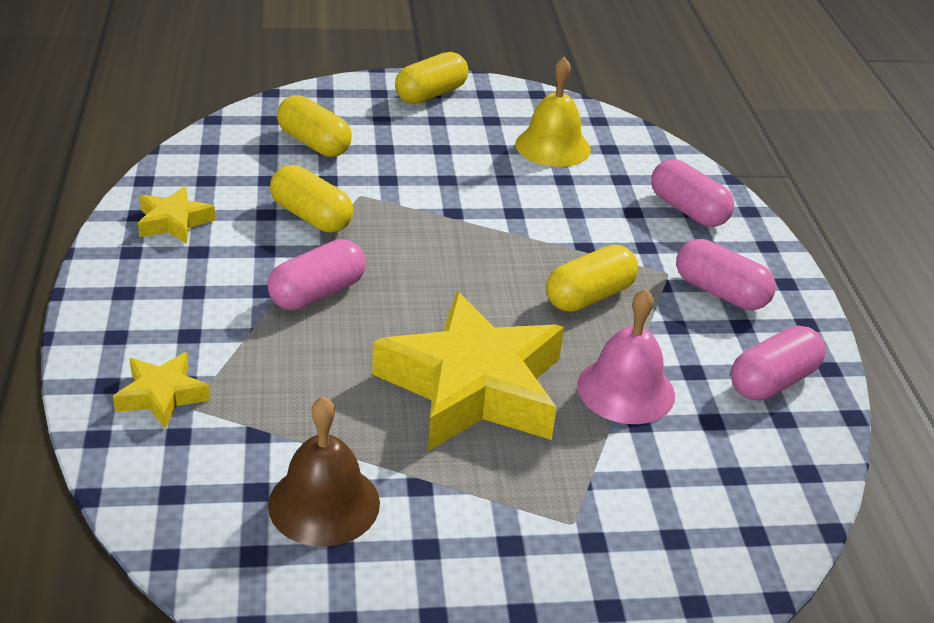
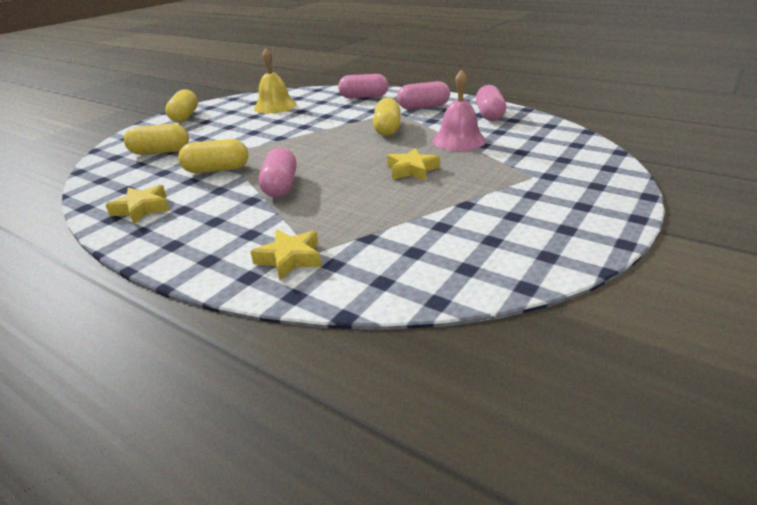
camera: 45 degrees left, 5 degrees down
brown bell [268,396,380,547] -> none
yellow star [372,291,564,451] -> yellow star [387,148,440,181], size x0.46

